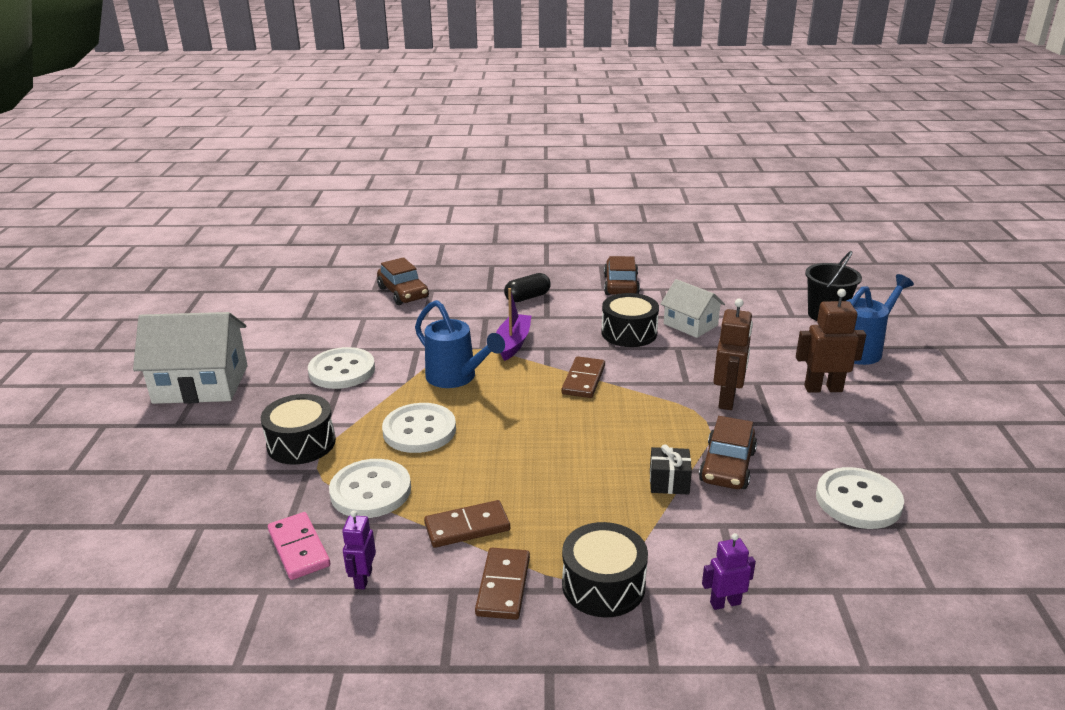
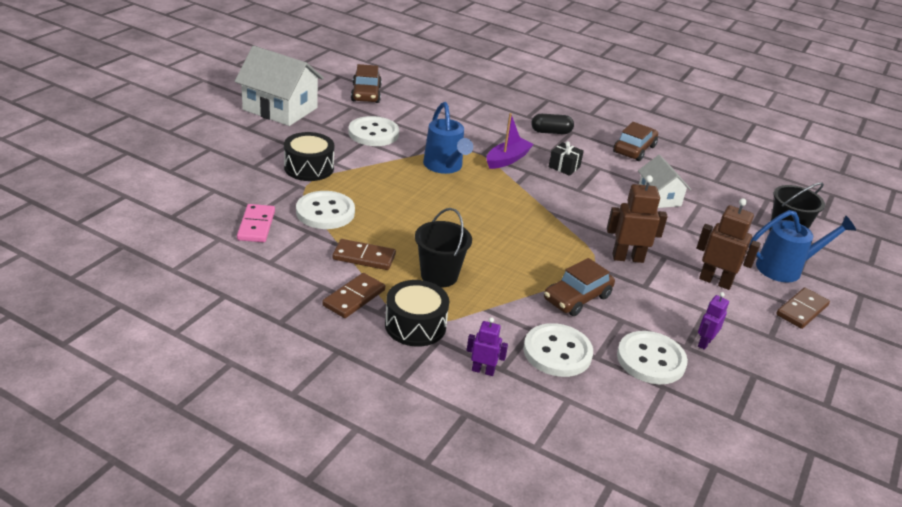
camera: 25 degrees right, 5 degrees up
purple robot [342,510,376,589] -> purple robot moved to [698,292,729,350]
brown car [377,257,429,305] -> brown car moved to [351,64,382,103]
white button [382,403,456,453] -> white button moved to [523,323,593,377]
brown domino [562,356,605,398] -> brown domino moved to [776,287,830,329]
black drum [601,293,659,347] -> none
black gift [650,444,692,495] -> black gift moved to [549,141,584,176]
brown robot [714,299,753,410] -> brown robot turned 135 degrees counterclockwise [607,175,668,263]
none -> black bucket [415,208,472,287]

